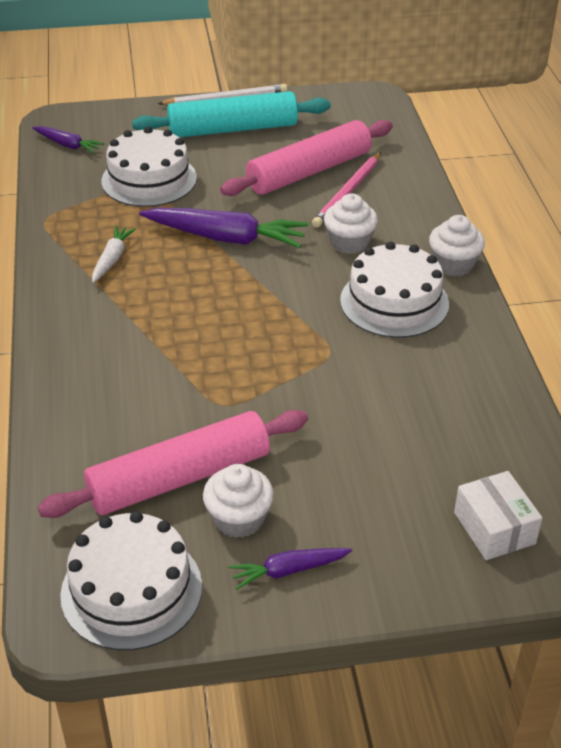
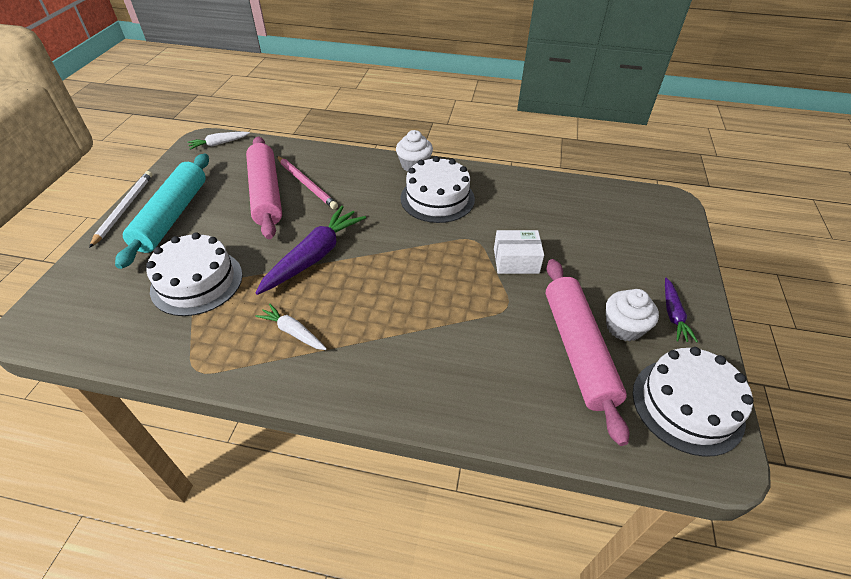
camera: 70 degrees left, 5 degrees up
purple carrot [32,126,105,154] -> none
white cupcake [324,193,378,254] -> none
white box [454,471,542,560] -> white box moved to [494,230,544,274]
none -> white carrot [187,132,250,150]

